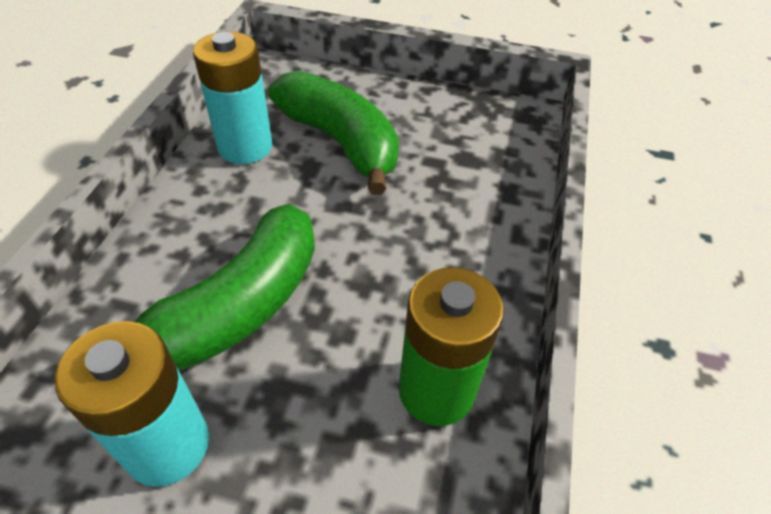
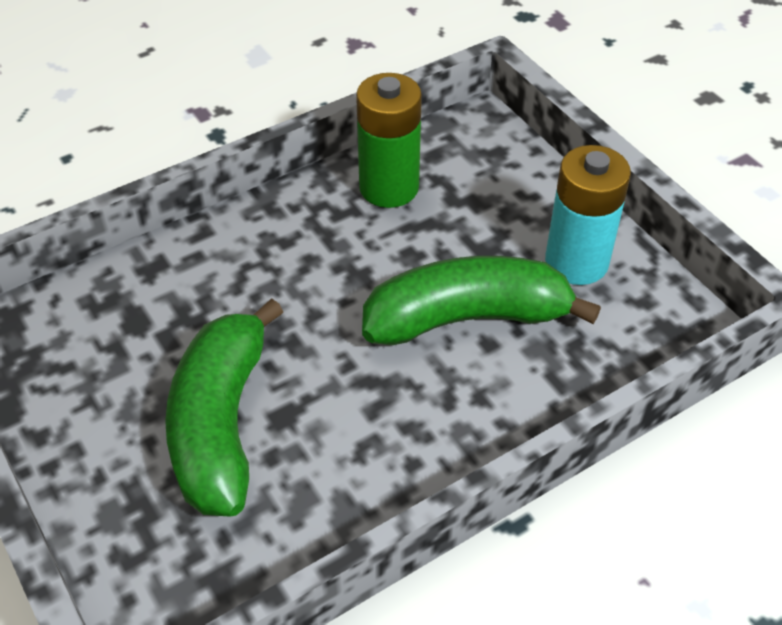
camera: 135 degrees left, 0 degrees up
turquoise battery [193,31,272,164] -> none

